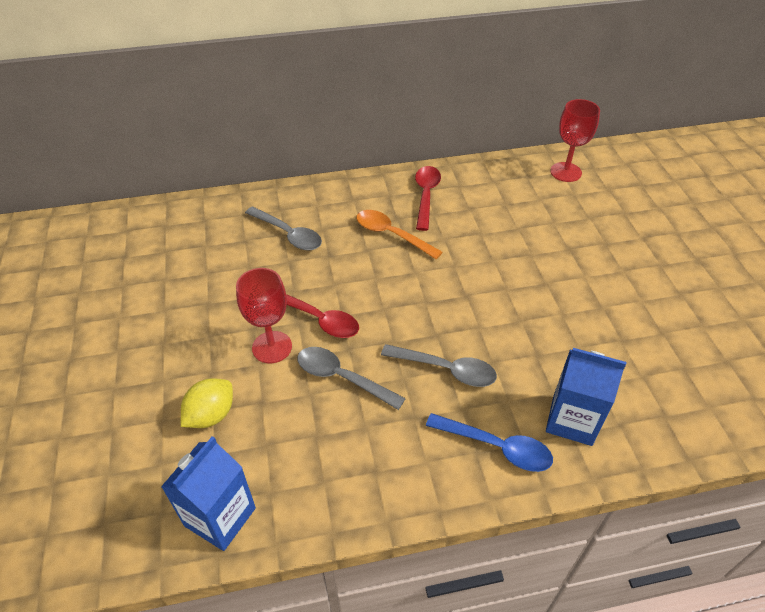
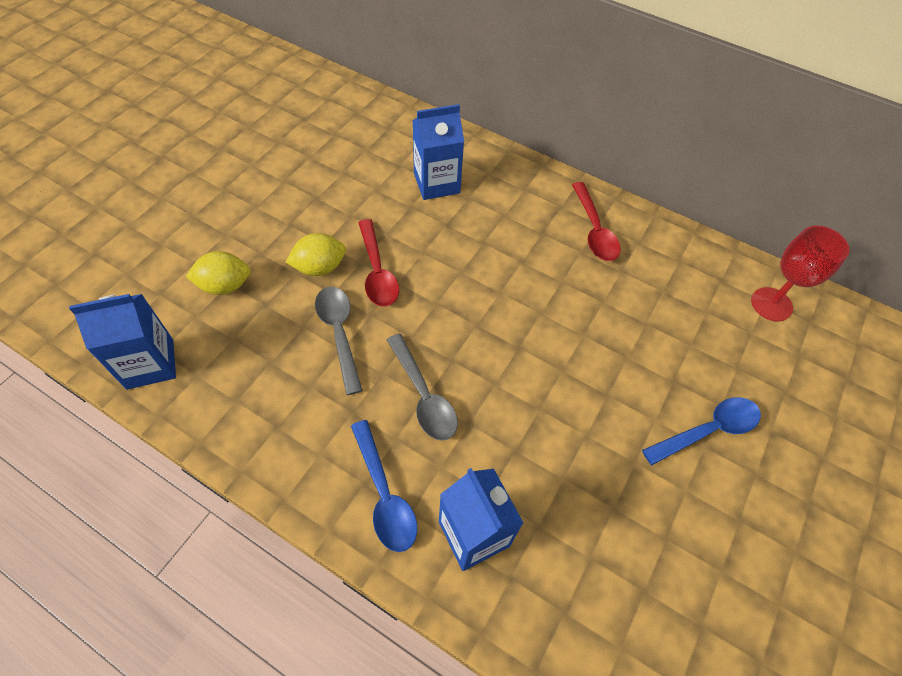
camera: 40 degrees right, 10 degrees up
red goblet [236,268,292,363] -> yellow lemon [286,233,346,276]
grey spoon [245,206,322,250] -> blue carton [413,104,464,200]
orange spoon [356,210,443,259] -> none
red spoon [415,166,441,231] -> red spoon turned 120 degrees clockwise [572,182,621,261]
none -> blue spoon [642,397,761,465]

